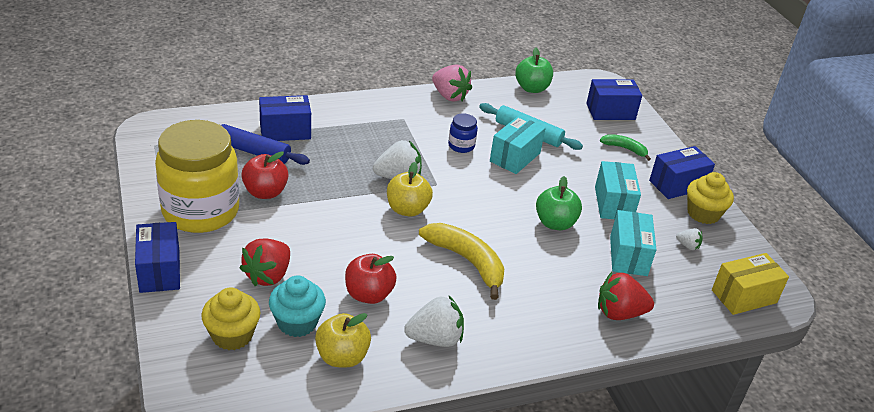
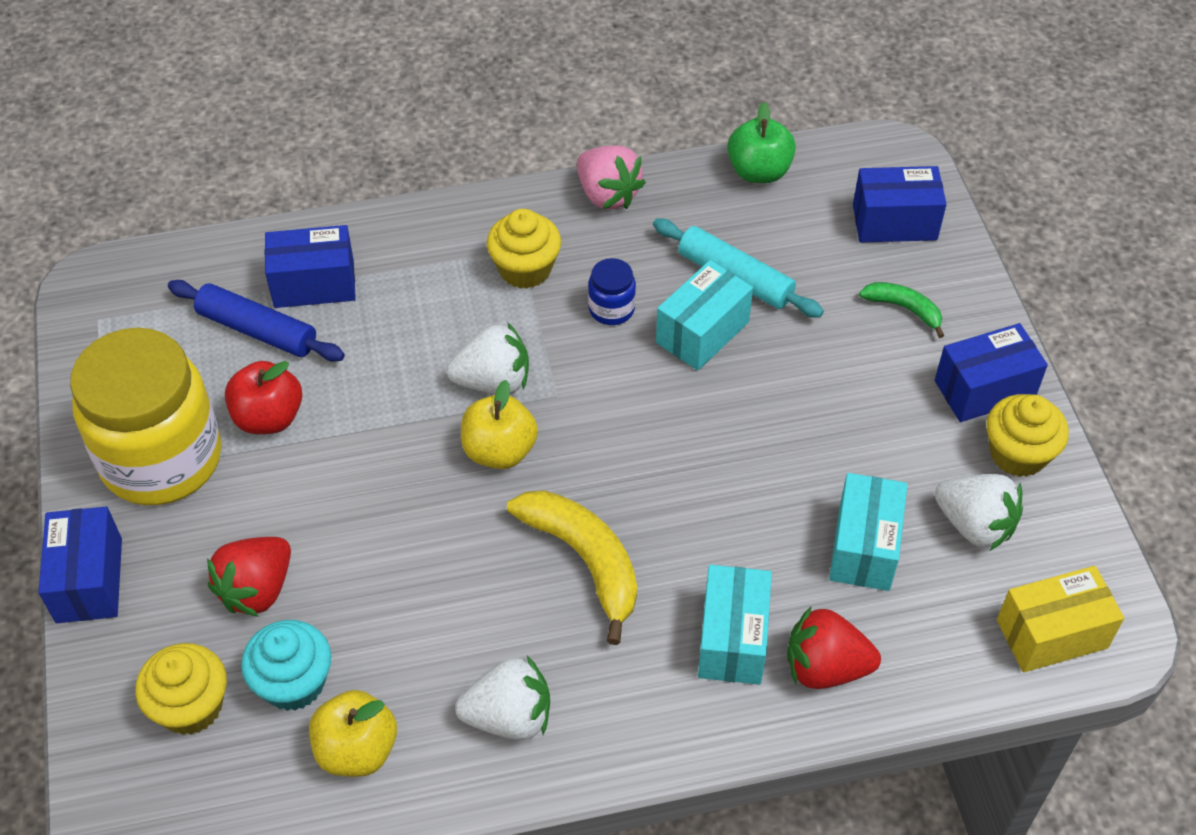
camera: 10 degrees right, 15 degrees up
red apple [345,254,397,304] -> none
green apple [536,176,582,230] -> none
turquoise box [595,161,641,220] -> turquoise box moved to [698,565,772,685]
white strawberry [676,228,702,250] -> white strawberry [935,474,1023,551], size x1.98
none -> yellow cupcake [487,209,561,289]

